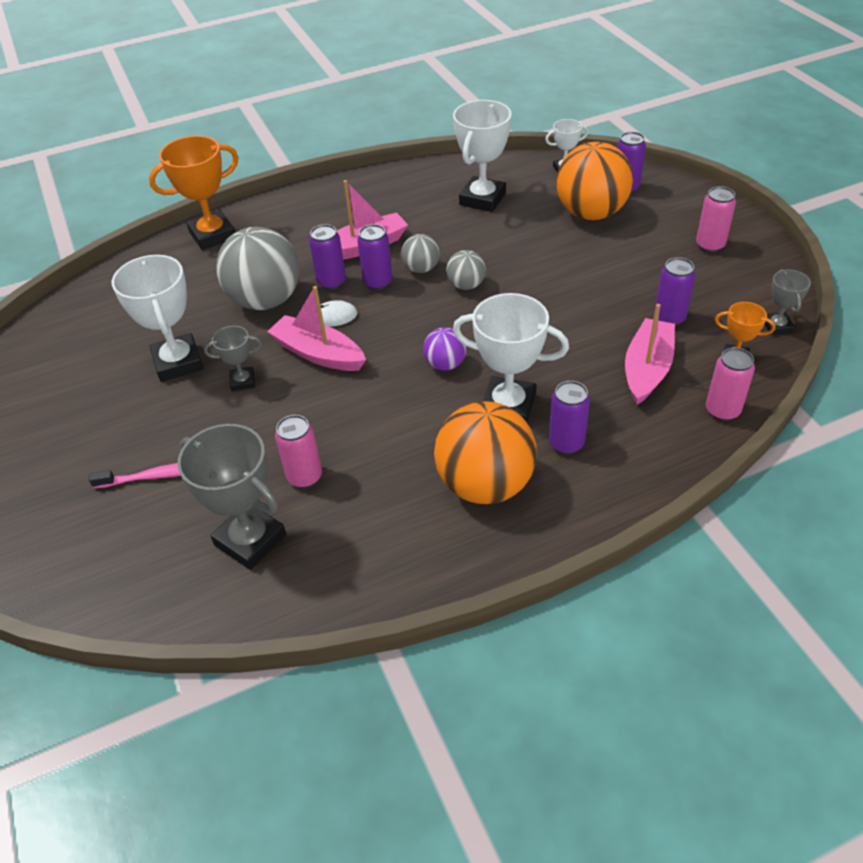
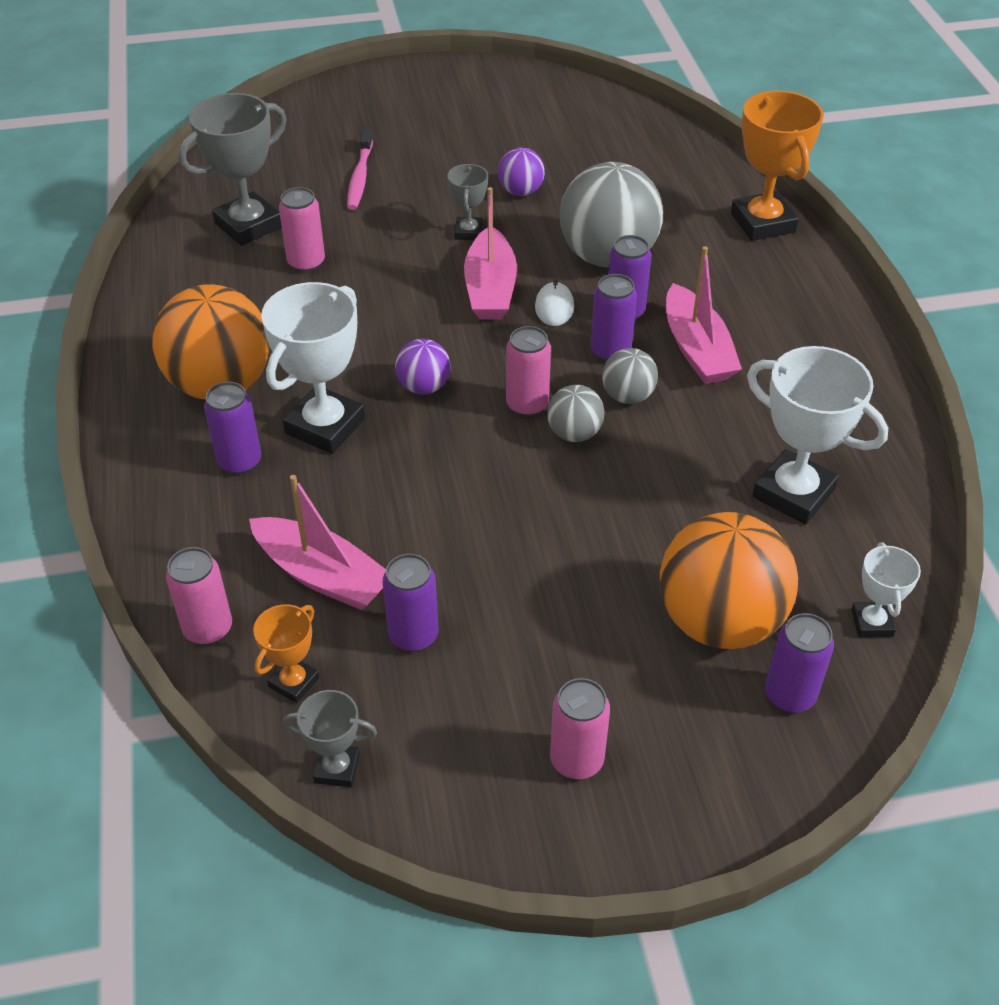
camera: 100 degrees right, 0 degrees up
white trophy [112,255,203,382] -> purple ball [498,147,545,196]
pink boat [267,286,366,371] -> pink boat turned 135 degrees clockwise [464,187,517,320]
none -> pink can [506,326,551,417]

